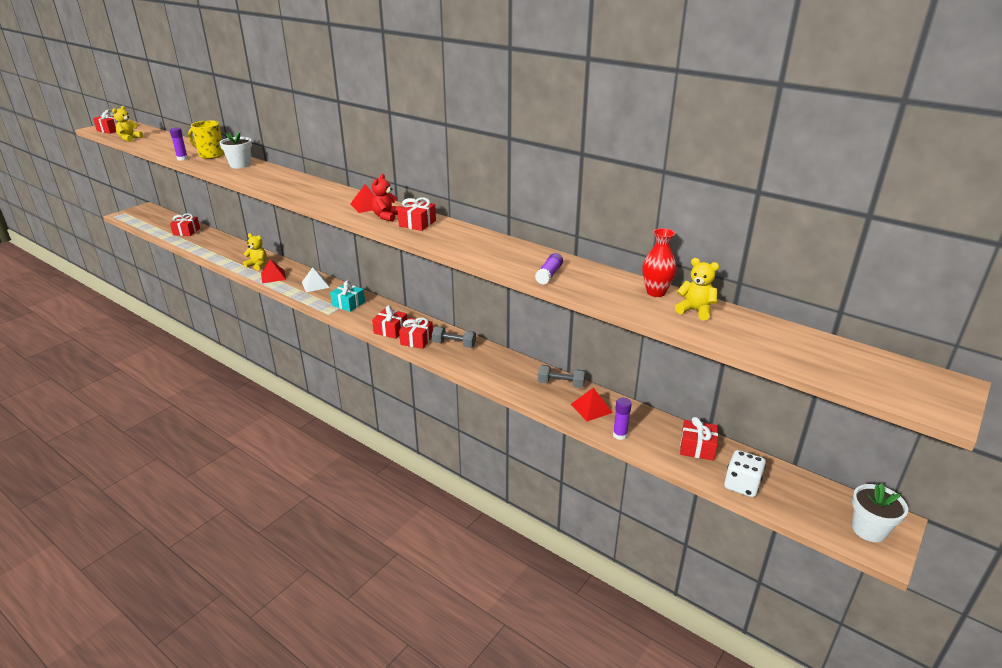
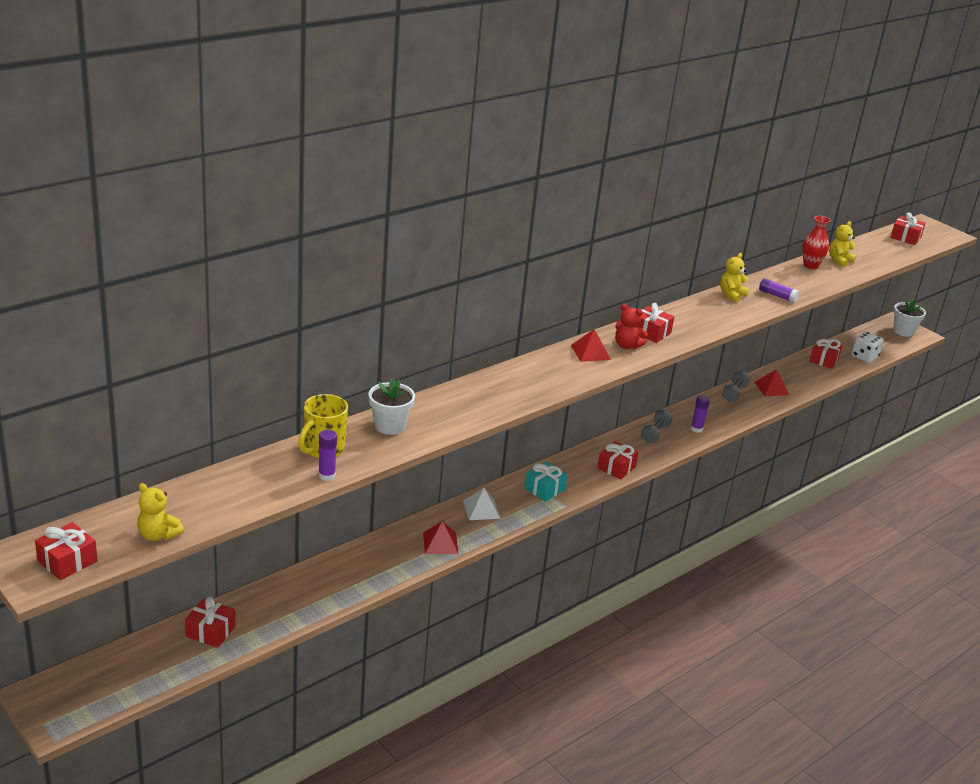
camera: 80 degrees left, 0 degrees up
yellow teddy bear [243,233,267,270] -> yellow teddy bear moved to [720,253,749,302]
red gift [399,317,433,349] -> red gift moved to [890,212,926,245]
purple glue stick [613,398,632,440] -> purple glue stick moved to [691,395,710,433]

